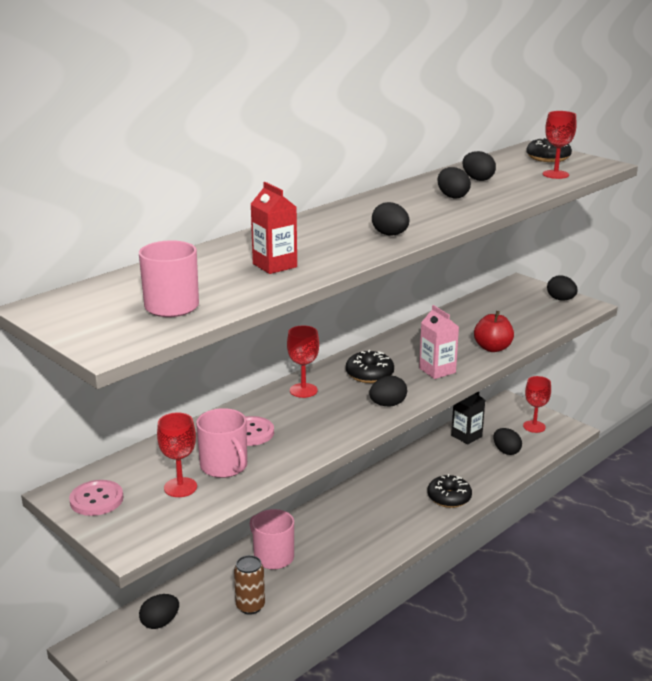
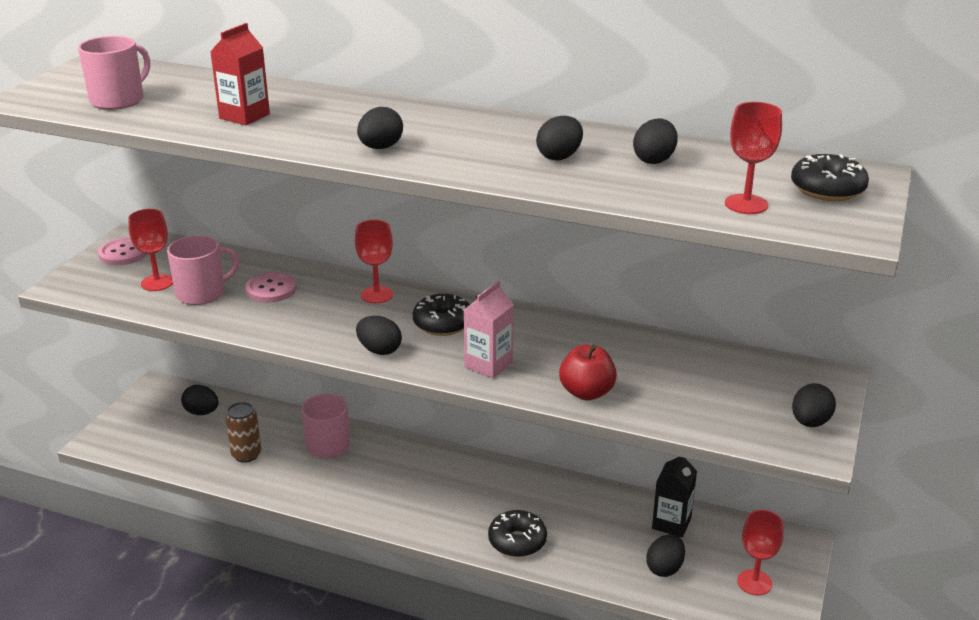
camera: 65 degrees right, 5 degrees up
pink mug [196,408,247,478] -> pink mug turned 150 degrees counterclockwise [167,235,239,305]

